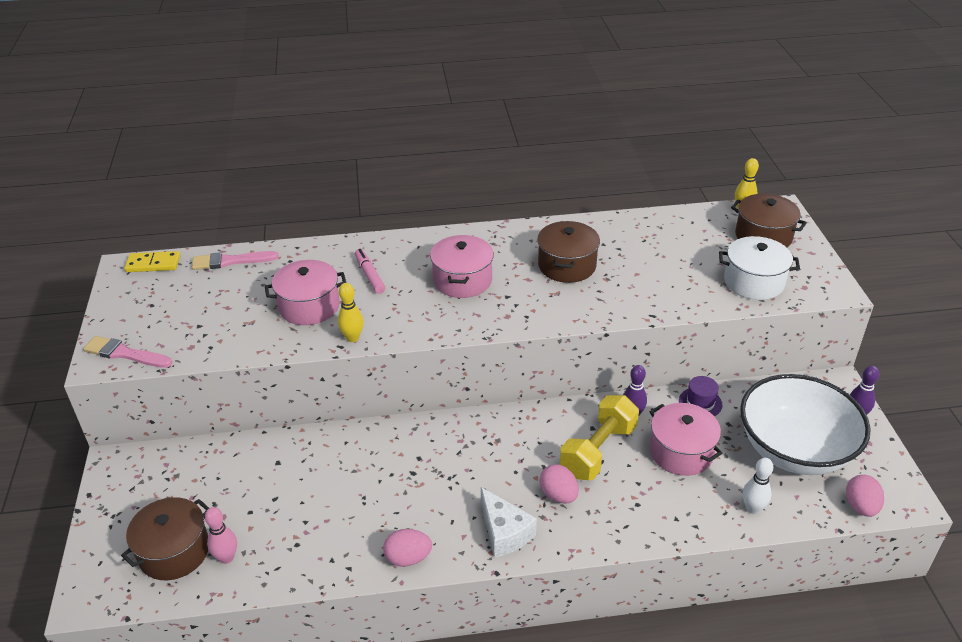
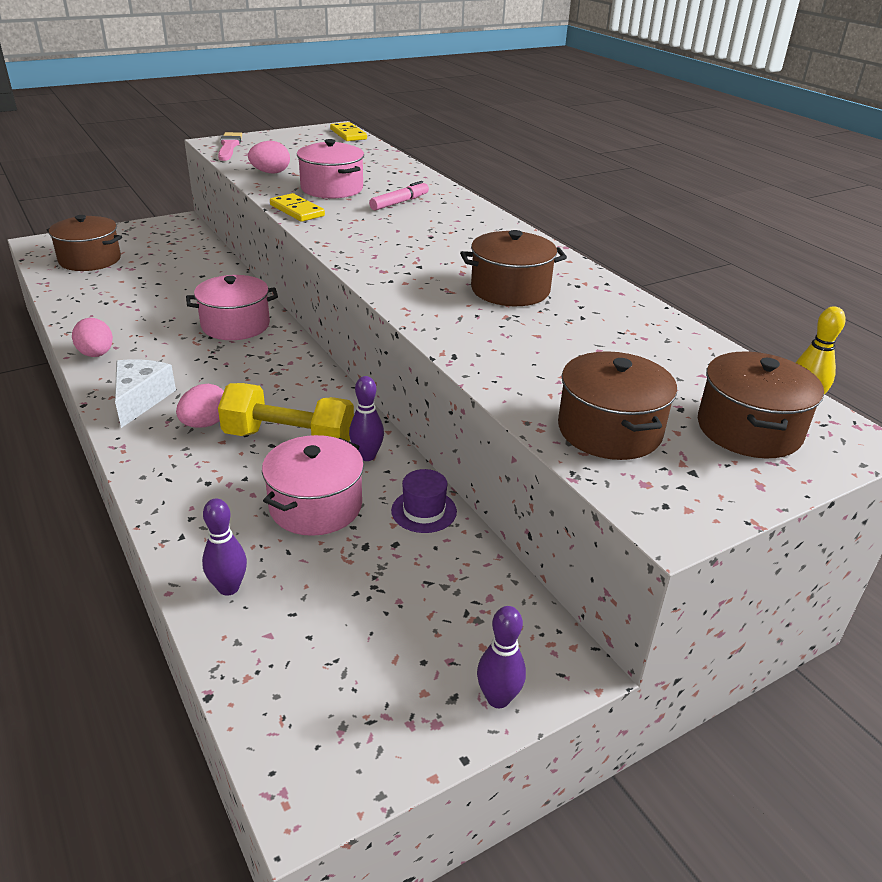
camera: 65 degrees right, 5 degrees down
pink brush [192,251,279,270] -> none
pink bowling pin [205,507,237,564] -> none
yellow bowling pin [338,283,364,342] -> yellow domino [270,193,325,222]
pink pot [430,235,494,298] -> pink pot moved to [186,275,278,340]
white cheese [481,487,537,558] -> white cheese turned 150 degrees clockwise [115,359,176,428]
white pot [719,236,800,300] -> brown pot [558,351,677,460]
white bowl [740,374,871,475] -> none
white bowling pin [743,458,773,514] -> purple bowling pin [202,498,247,596]
pink egg [846,475,884,517] -> pink egg moved to [248,141,290,173]

